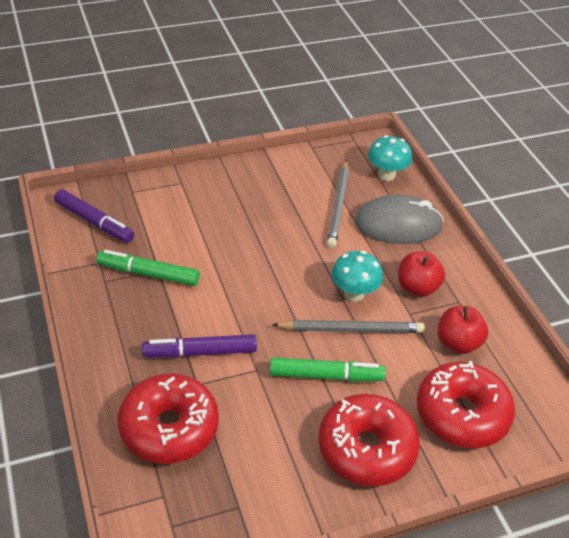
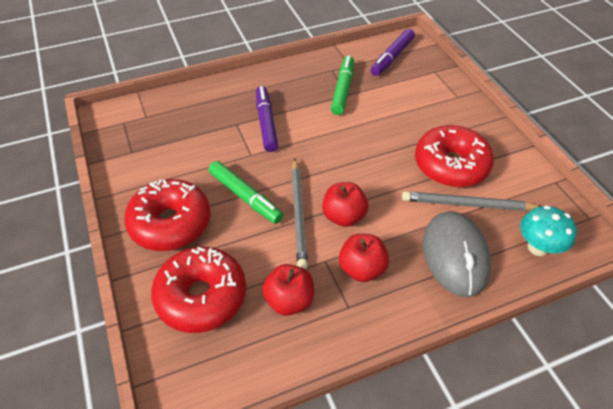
camera: 90 degrees right, 5 degrees up
red donut [117,373,219,464] -> red donut moved to [415,125,494,187]
green marker [270,357,386,382] -> green marker turned 45 degrees counterclockwise [209,161,283,224]
turquoise mushroom [331,251,383,302] -> red apple [322,182,369,227]

